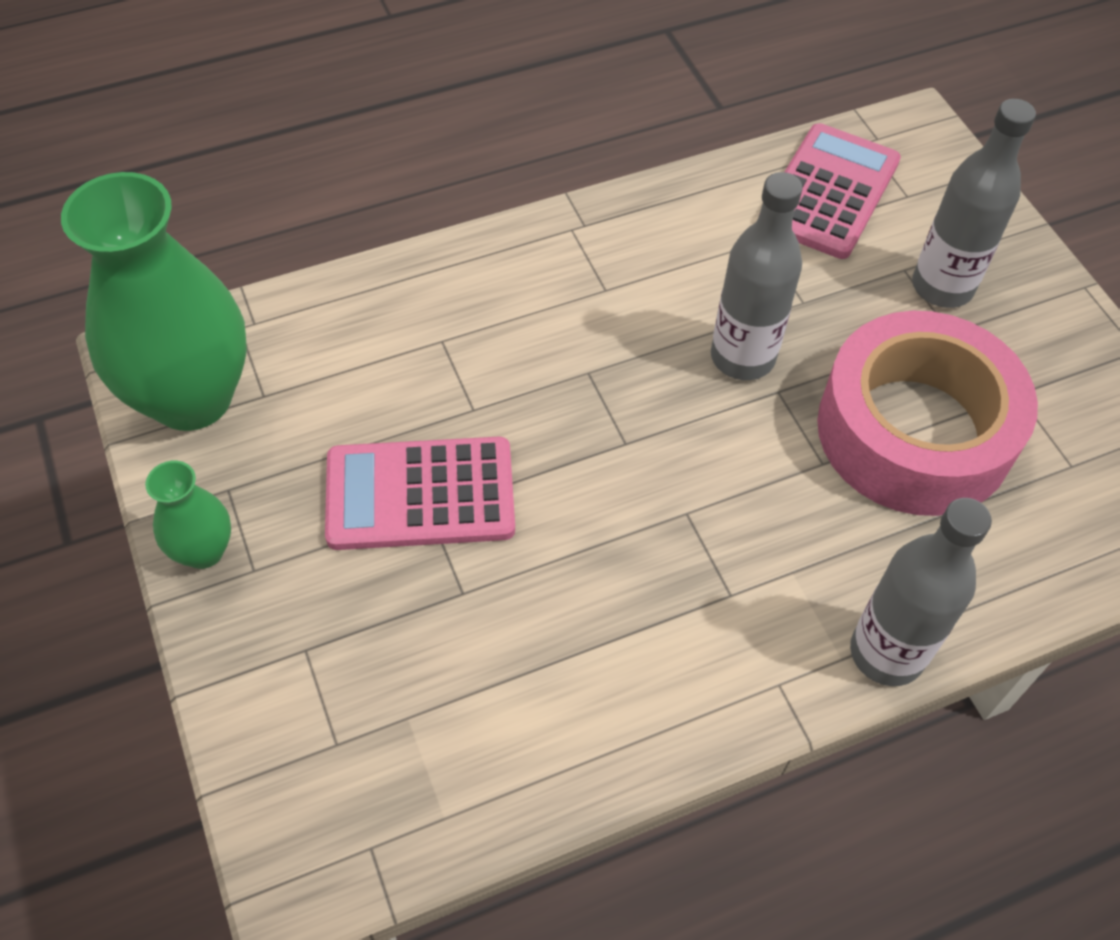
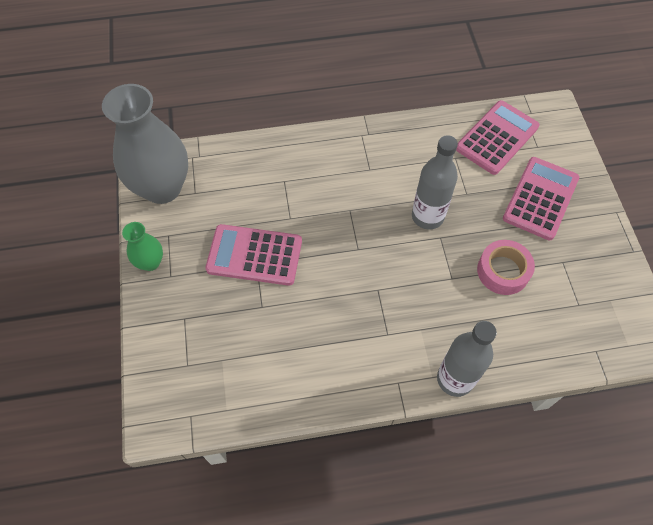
camera: 15 degrees right, 5 degrees up
green vase [61,172,247,431] -> grey vase [102,84,188,204]
pink tape [817,311,1038,516] -> pink tape [477,240,535,295], size x0.53
grey bottle [912,99,1036,308] -> pink calculator [503,157,579,240]

